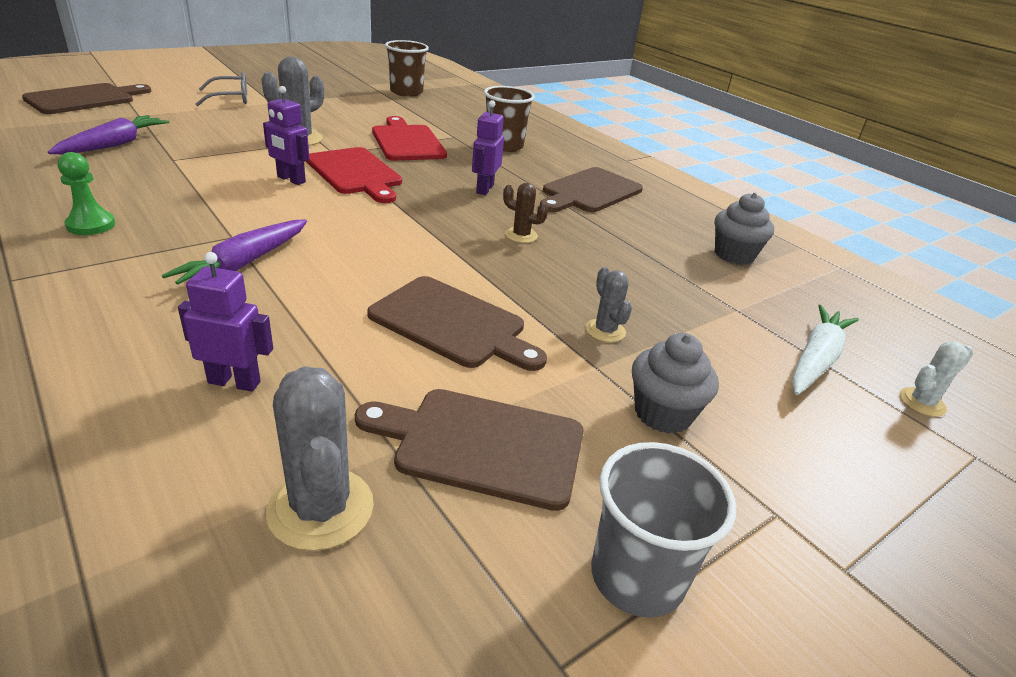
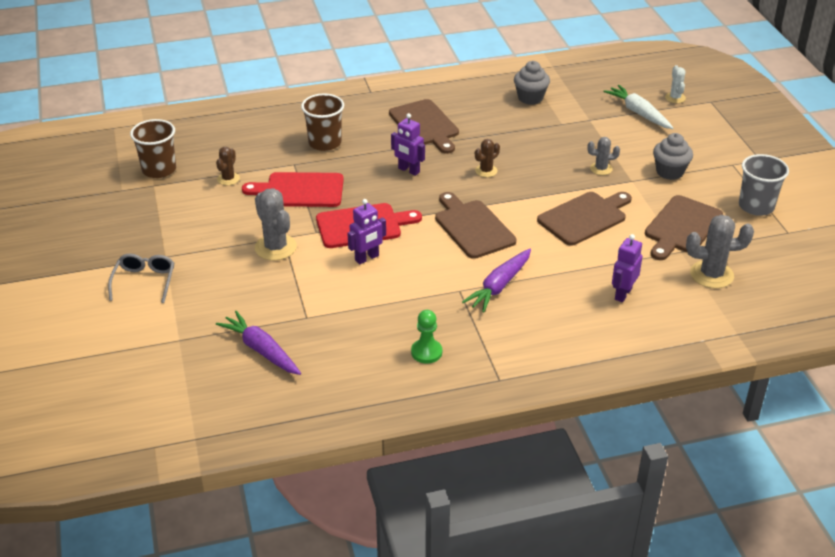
camera: 65 degrees left, 5 degrees up
brown cutting board [22,83,151,114] -> brown cutting board moved to [435,192,516,259]
purple carrot [162,219,307,285] -> purple carrot turned 75 degrees clockwise [462,249,531,312]
none -> brown cactus [216,147,240,185]

